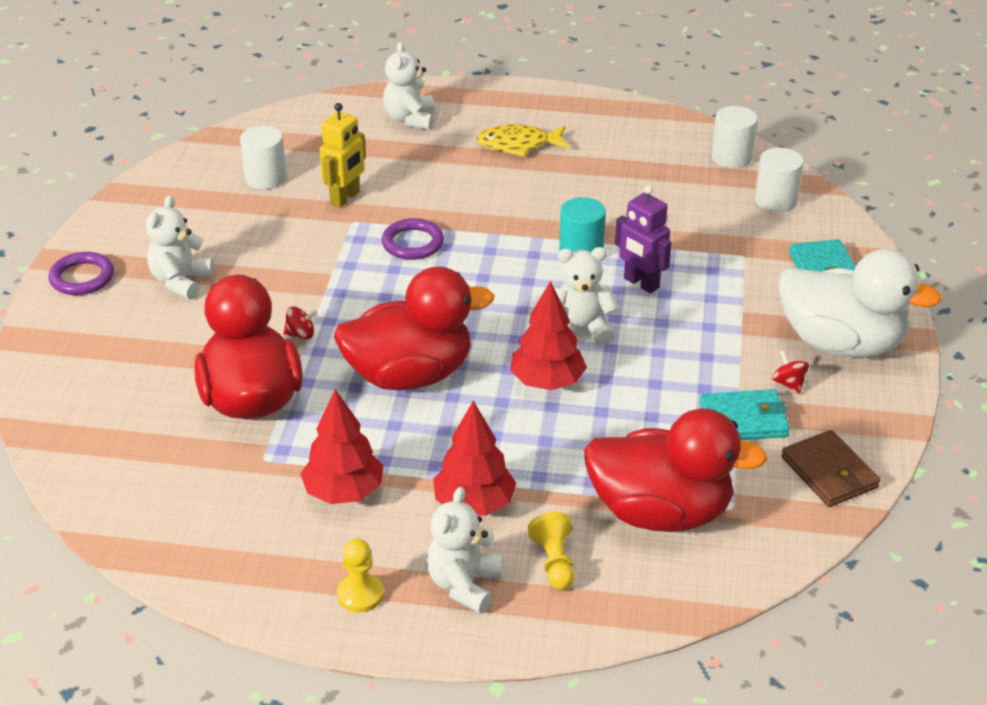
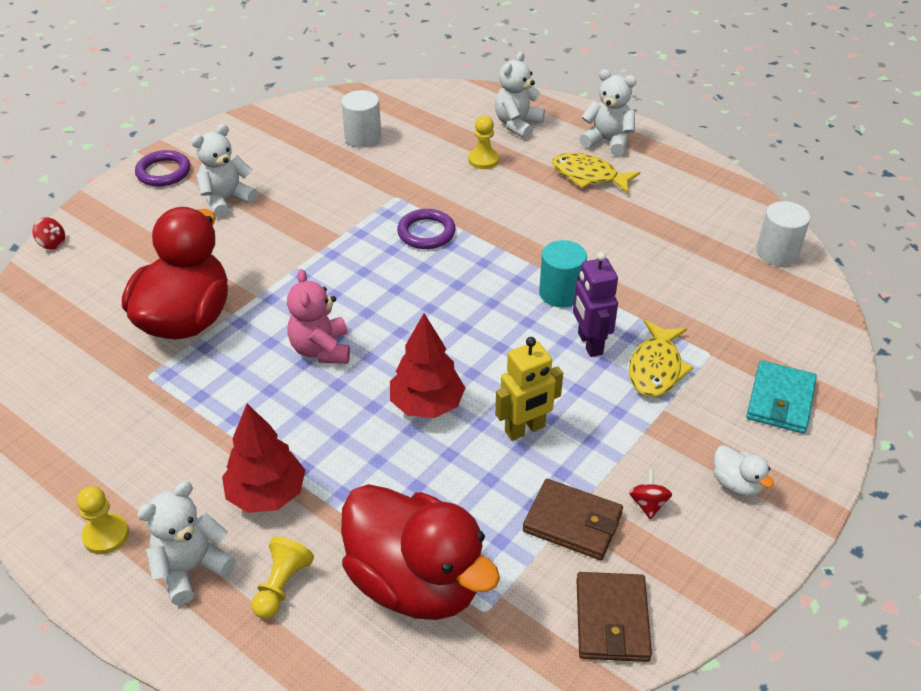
camera: 30 degrees right, 5 degrees up
red spinning top [283,306,317,339] -> red spinning top moved to [33,217,65,250]
red tree [301,389,383,504] -> none
yellow robot [319,103,366,208] -> yellow robot moved to [495,337,563,441]
red duck [334,266,494,390] -> pink teddy bear [287,269,350,364]
white teddy bear [554,247,618,345] -> white teddy bear moved to [580,69,637,156]
turquoise wallet [699,389,790,440] -> brown wallet [523,479,623,560]
white cylinder [755,147,804,212] -> none
white duck [779,249,942,358] -> white duck [713,445,774,497], size x0.40
none -> yellow pawn [468,116,499,169]
none -> yellow fish [629,320,694,397]

